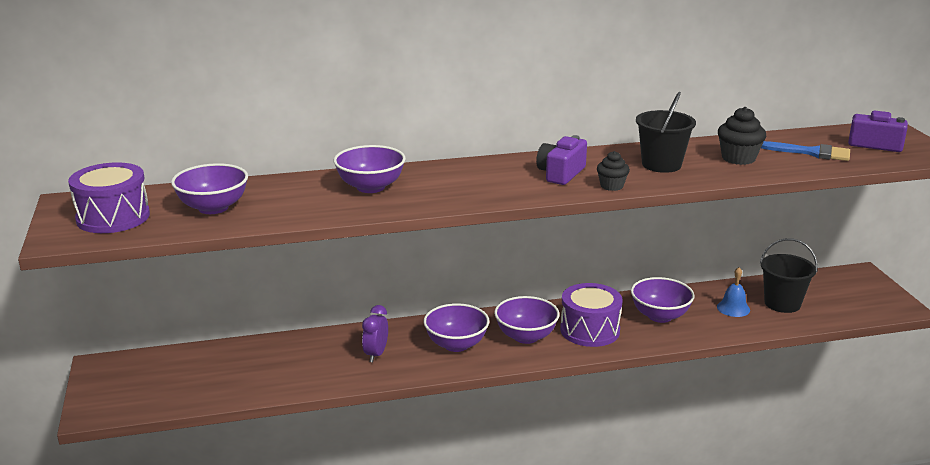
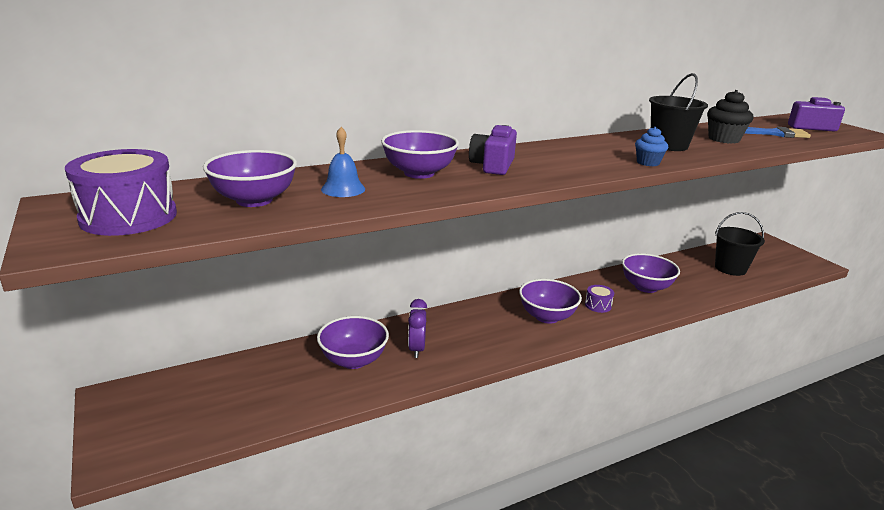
camera: 15 degrees left, 0 degrees up
purple bowl [424,303,489,352] -> purple bowl moved to [317,316,389,369]
purple camera [536,135,587,185] -> purple camera moved to [469,125,517,175]
purple drum [560,283,623,347] -> purple drum [585,285,614,313], size x0.48
black cupcake [597,151,630,191] -> blue cupcake [635,127,668,166]
blue bell [717,267,750,317] -> blue bell moved to [321,127,365,197]

